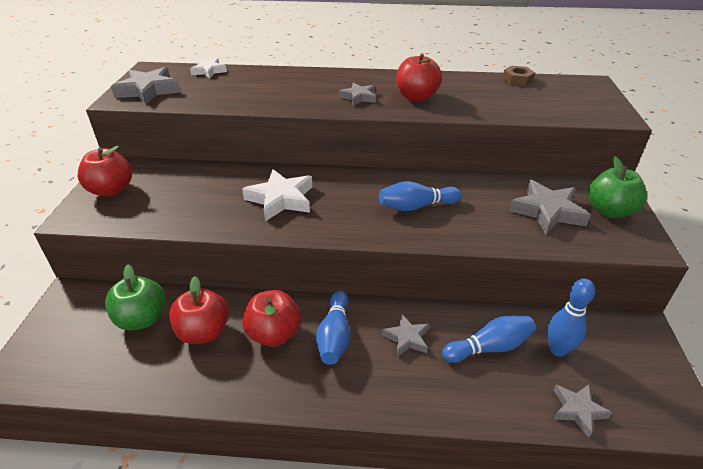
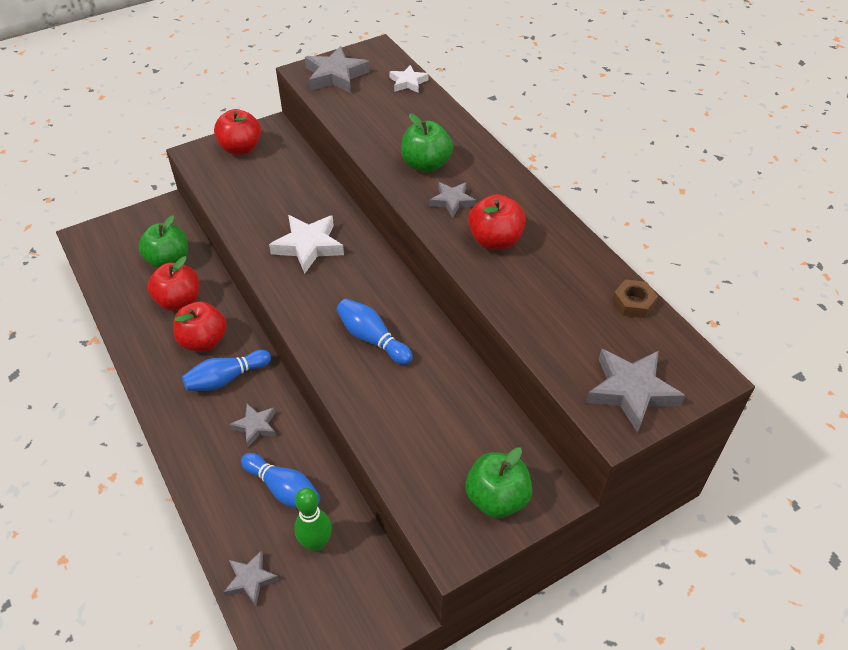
camera: 55 degrees right, 10 degrees up
grey star [509,180,591,235] -> grey star moved to [586,349,685,433]
blue bowling pin [547,278,595,357] -> green bowling pin [294,488,332,552]
none -> green apple [401,113,453,173]

